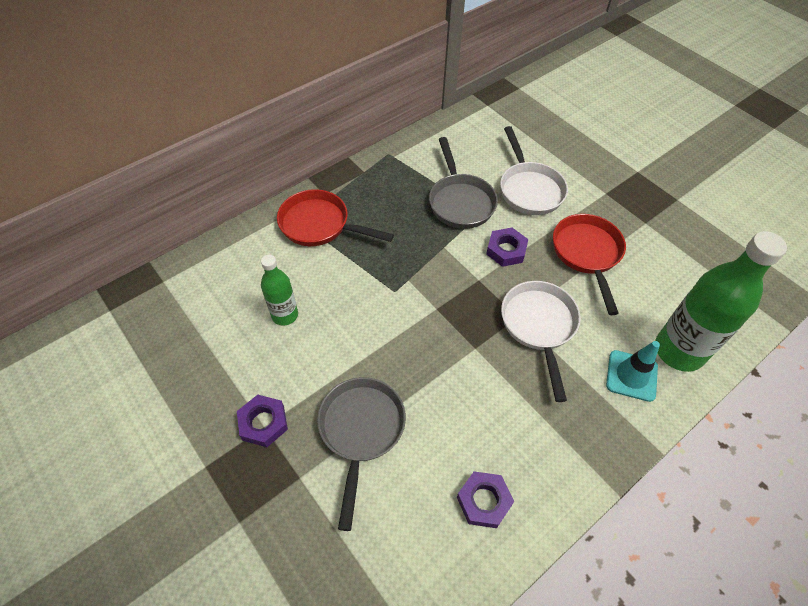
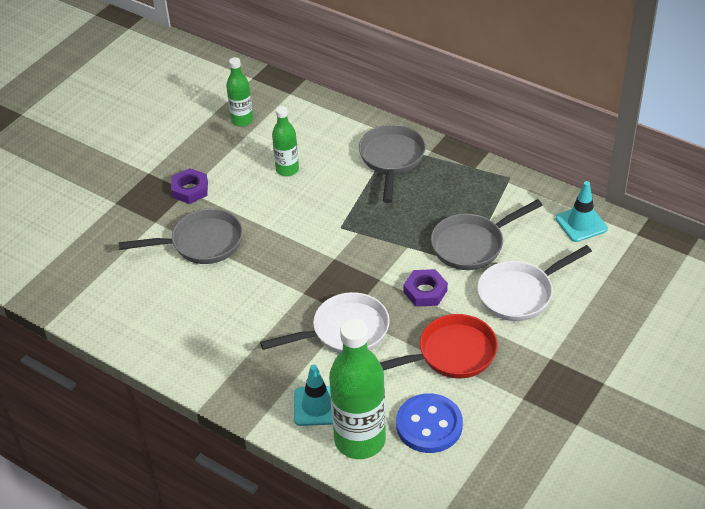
camera: 75 degrees right, 10 degrees down
red pan [277,189,394,246] -> grey pan [359,124,426,203]
purple nut [457,471,514,528] -> none
none -> green bottle [226,57,253,127]
none -> blue button [396,393,463,453]
none -> turquoise traffic cone [556,181,608,242]

